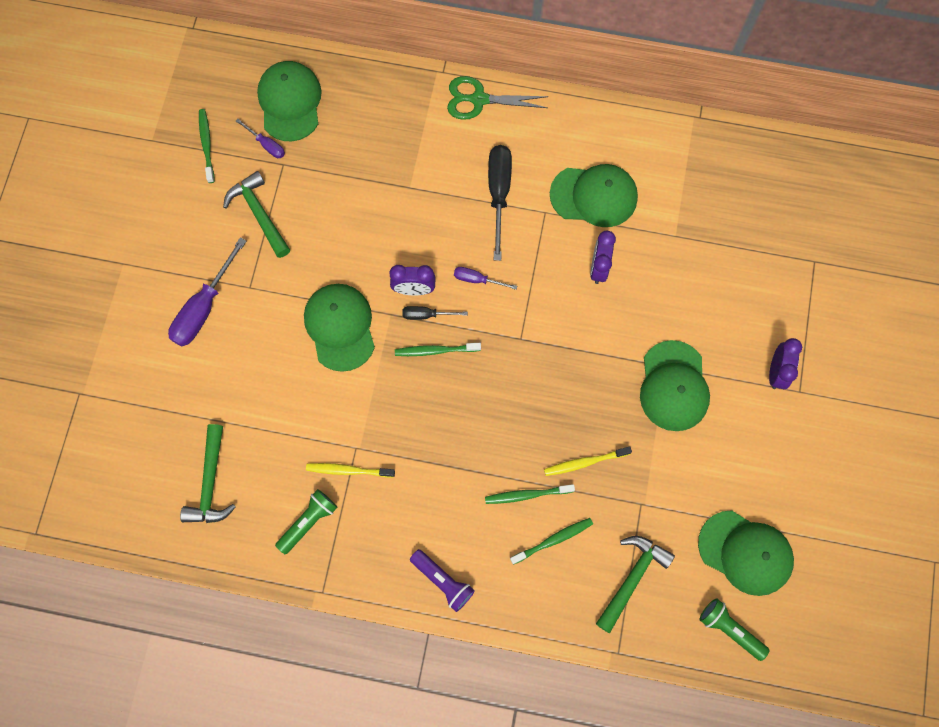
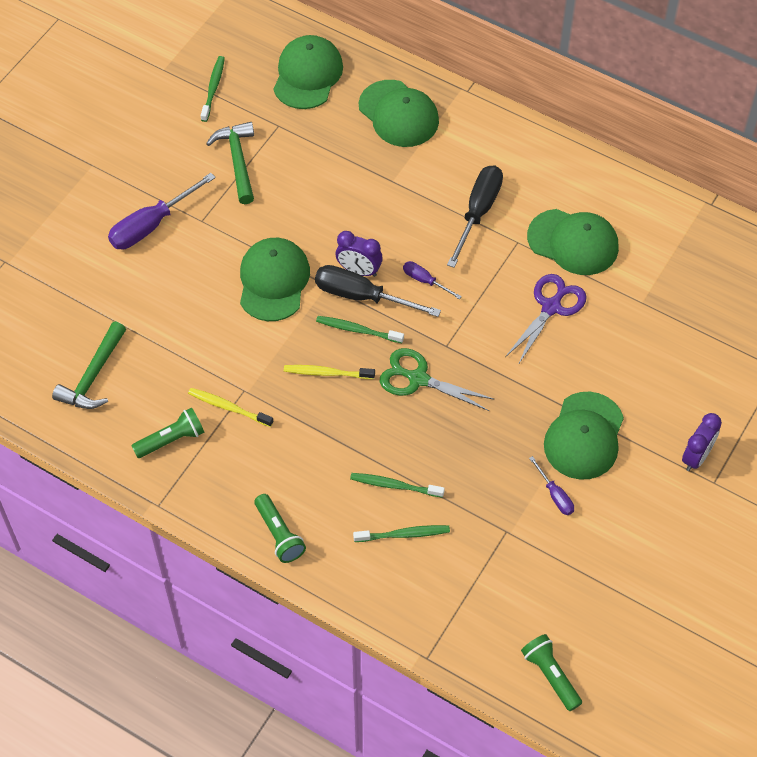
camera: 20 degrees right, 15 degrees down
purple screwdriver [236,119,285,158] -> purple screwdriver moved to [529,456,574,515]
black screwdriver [402,306,468,320] -> black screwdriver [315,265,441,317], size x1.92
purple flashlight [410,549,475,612] -> green flashlight [254,494,306,563]
green scissors [447,76,549,120] -> green scissors moved to [380,348,495,411]
yellow toothbrush [544,446,632,476] -> yellow toothbrush moved to [284,365,375,379]
purple clock [590,231,616,284] -> purple scissors [505,274,587,365]
green hammer [596,536,675,633] -> none
green cap [698,510,794,596] -> green cap moved to [359,80,439,147]

